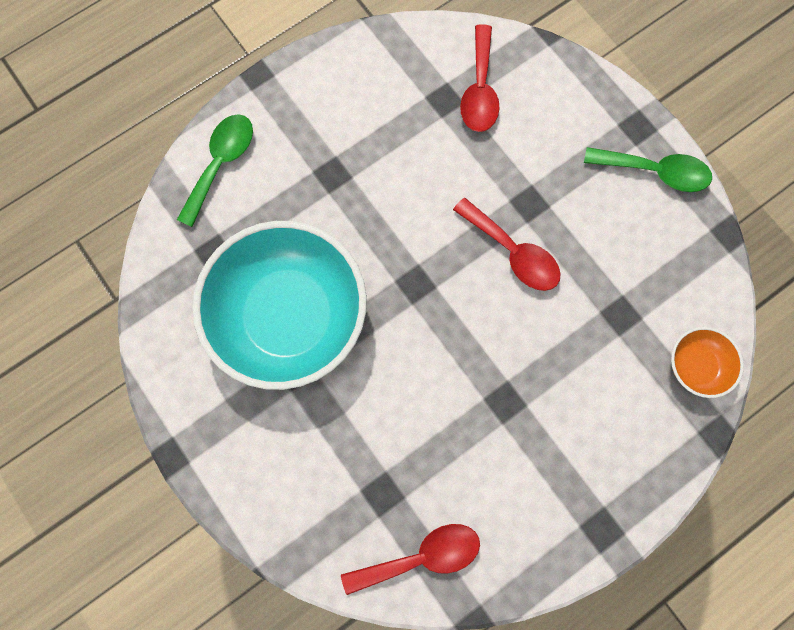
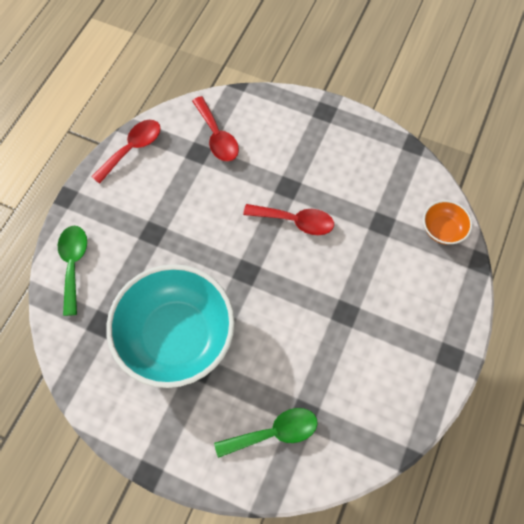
camera: 30 degrees left, 10 degrees down
red spoon [341,524,480,595] -> red spoon moved to [91,120,161,184]
green spoon [584,147,712,192] -> green spoon moved to [214,408,318,458]

